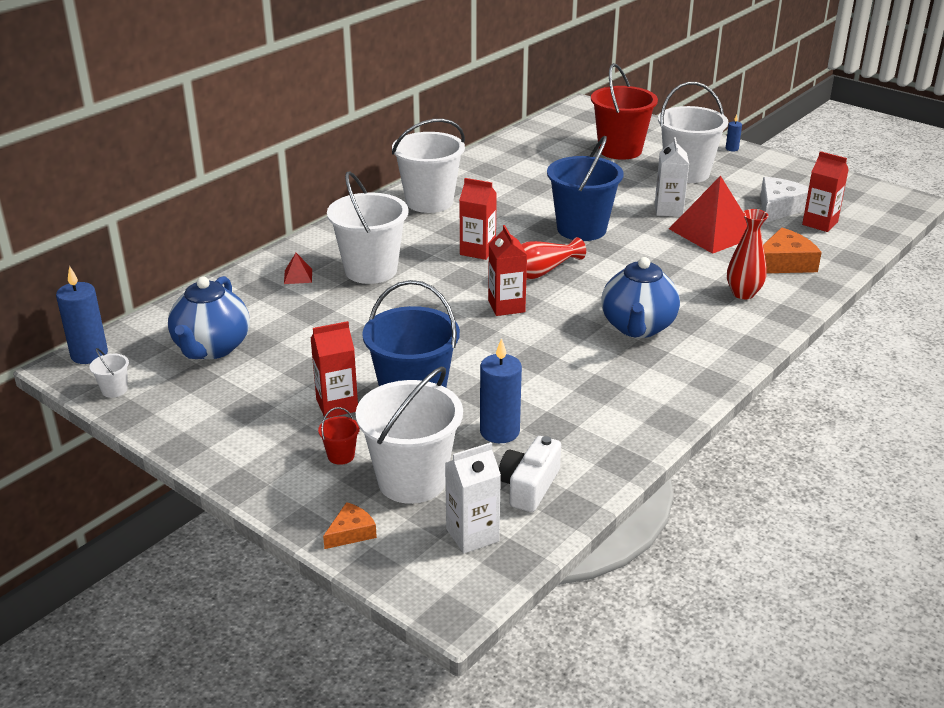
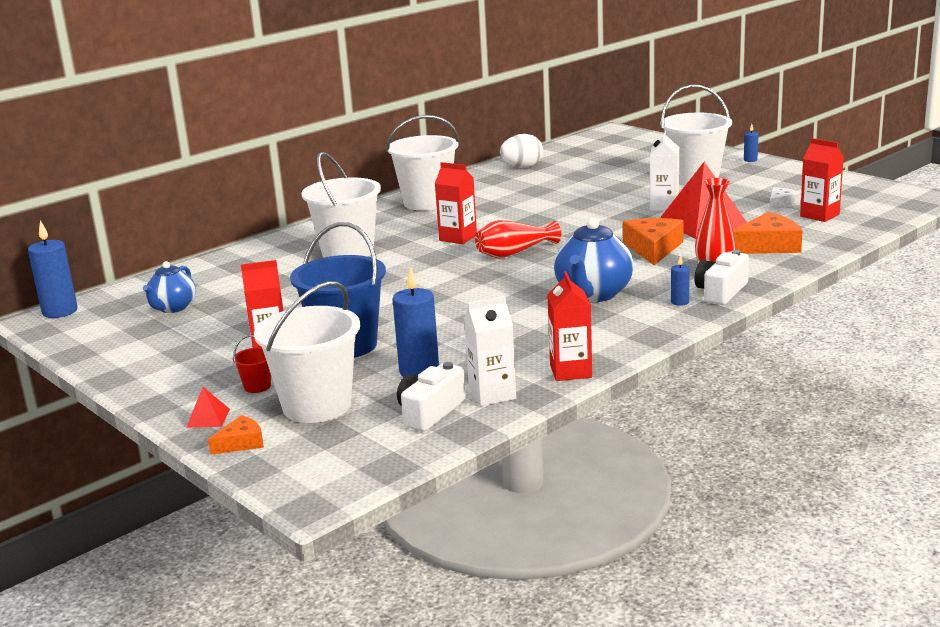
camera: 10 degrees right, 10 degrees down
white bucket [89,348,129,398] -> none
blue teapot [168,276,250,359] -> blue teapot [143,261,196,313], size x0.63
red pyramid [284,253,312,284] -> red pyramid moved to [186,387,230,428]
white carton [445,442,501,553] -> white carton moved to [464,296,516,406]
red carton [488,225,527,316] -> red carton moved to [547,271,592,381]
blue bucket [547,136,624,241] -> none
red bucket [591,63,658,160] -> none
white cheese [760,177,809,223] -> white cheese [769,187,801,211], size x0.56
none -> white egg [500,134,543,168]
none -> orange cheese [623,218,684,265]
none -> blue candle [671,255,690,306]
none -> white camera [694,250,749,305]

